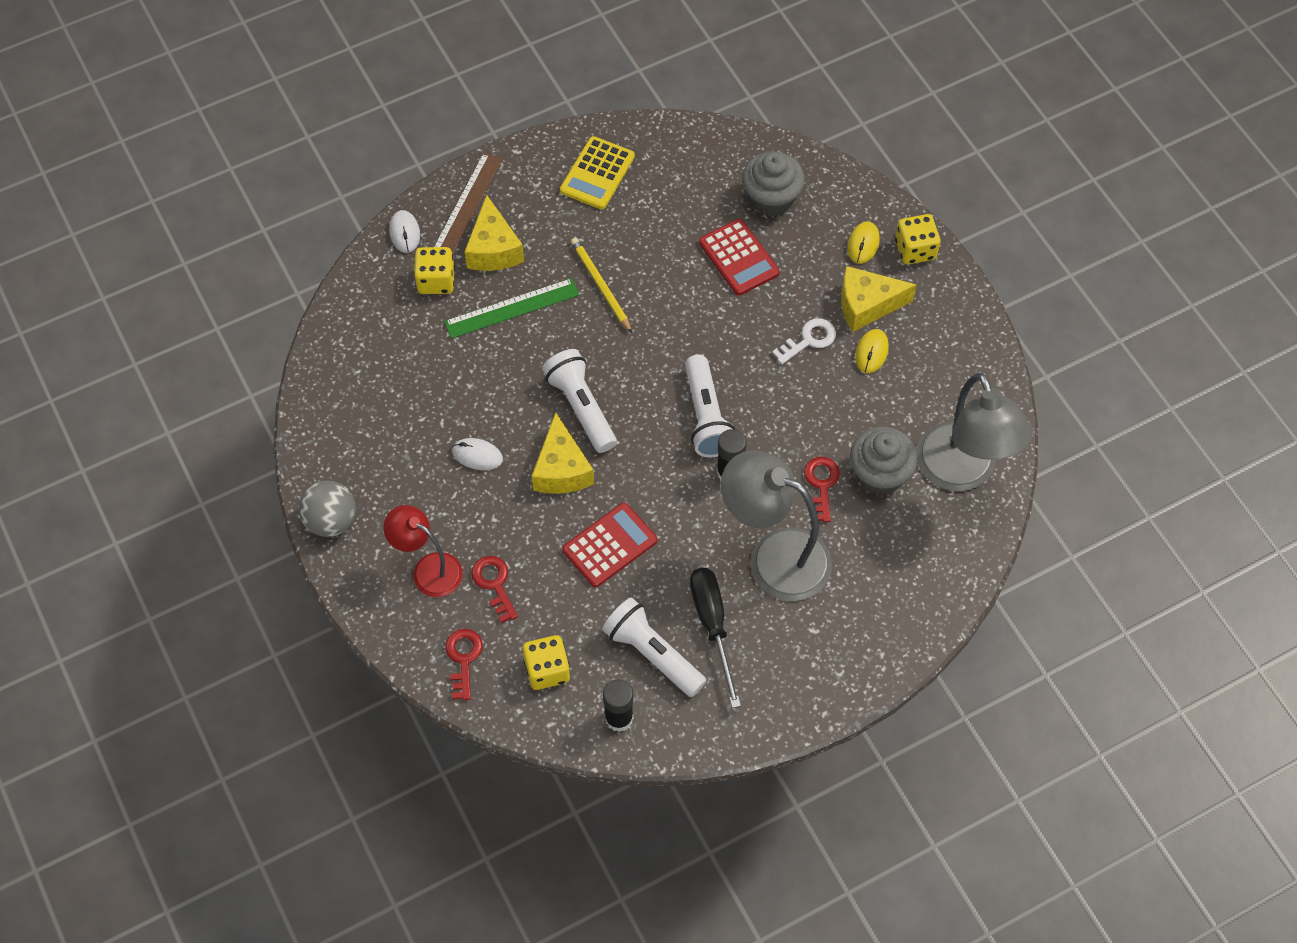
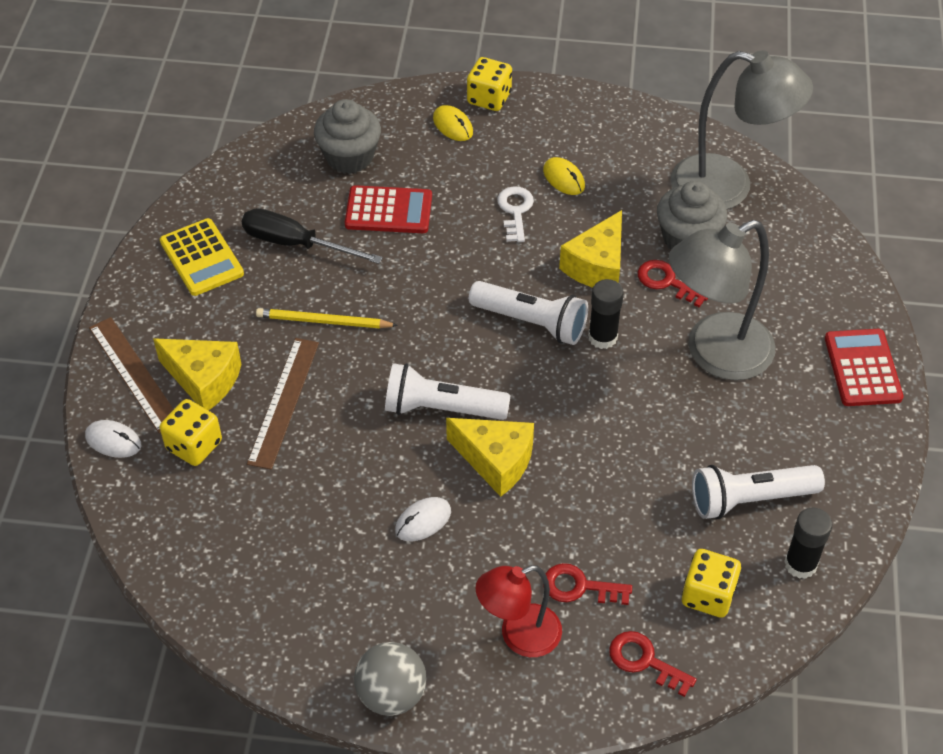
camera: 55 degrees left, 10 degrees down
green ruler [444,278,579,339] -> brown ruler [247,338,319,470]
red calculator [562,503,657,587] -> red calculator moved to [825,329,904,406]
black screwdriver [690,568,741,708] -> black screwdriver moved to [242,208,383,264]
yellow cheese [841,266,917,332] -> yellow cheese moved to [559,210,622,288]

